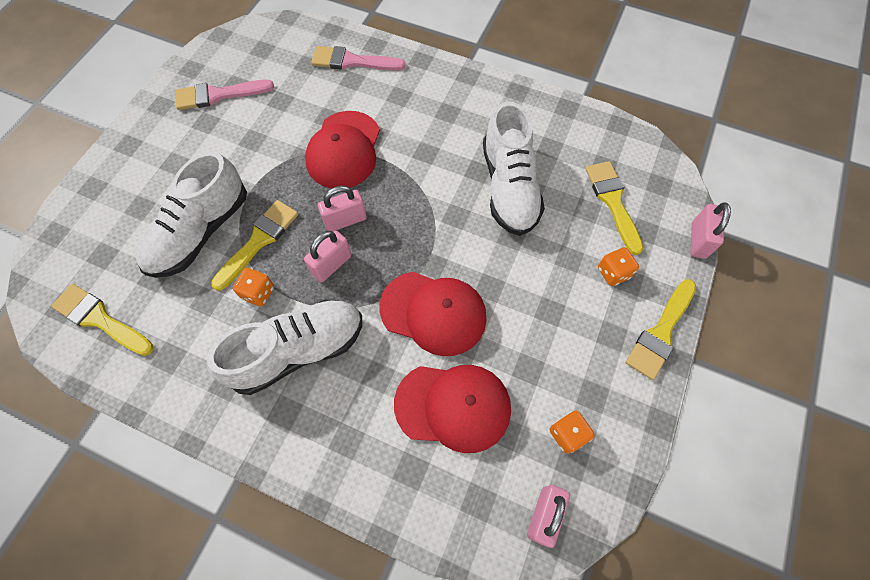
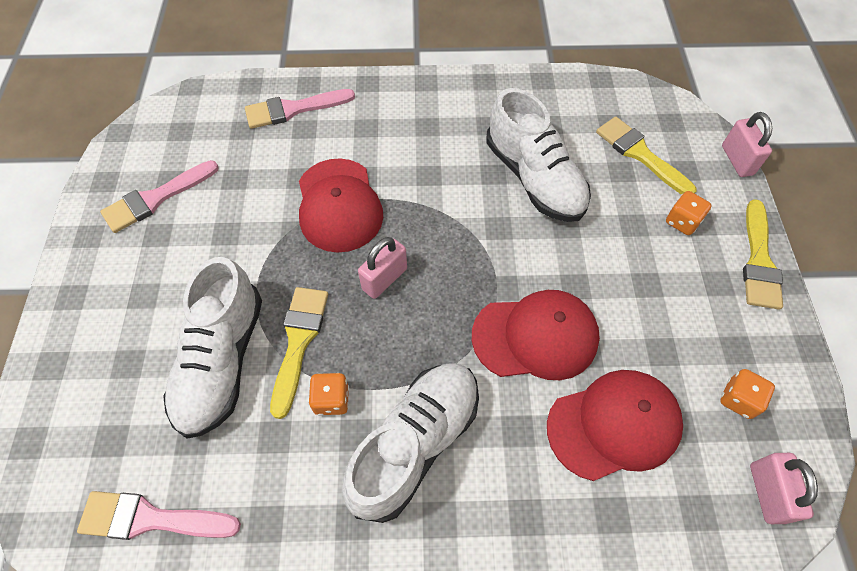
camera: 25 degrees left, 5 degrees down
yellow brush [51,284,153,356] -> pink brush [77,491,241,540]
pink padlock [304,231,352,282] -> none

